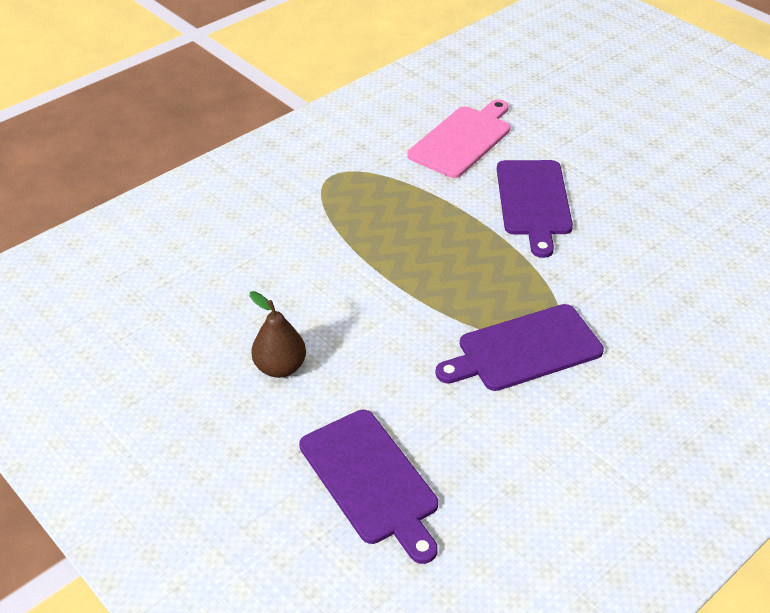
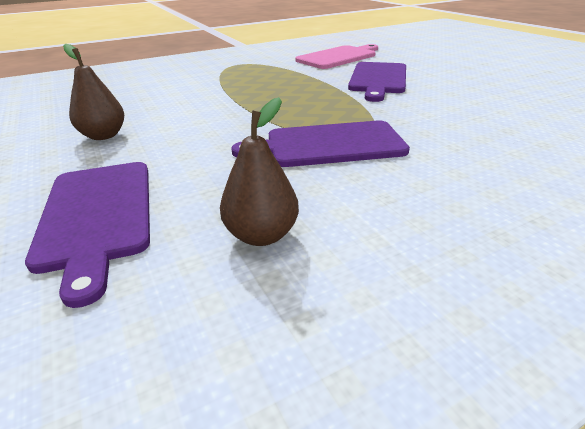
camera: 15 degrees right, 10 degrees down
none -> brown pear [220,97,299,246]

